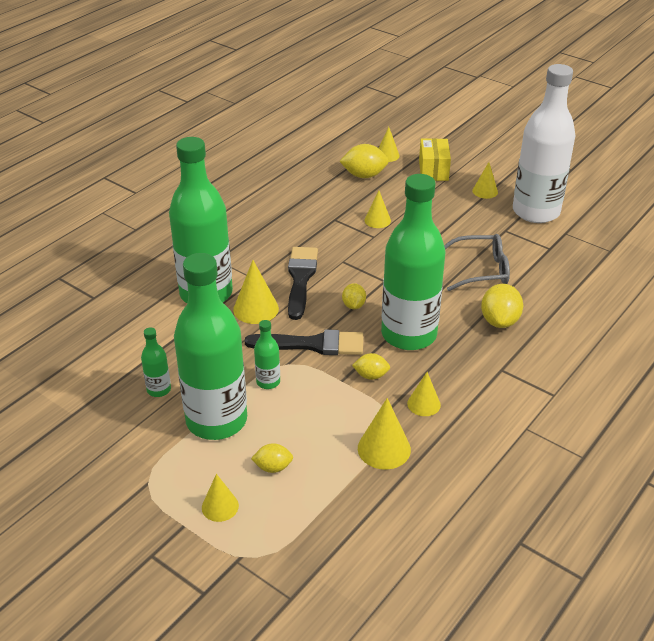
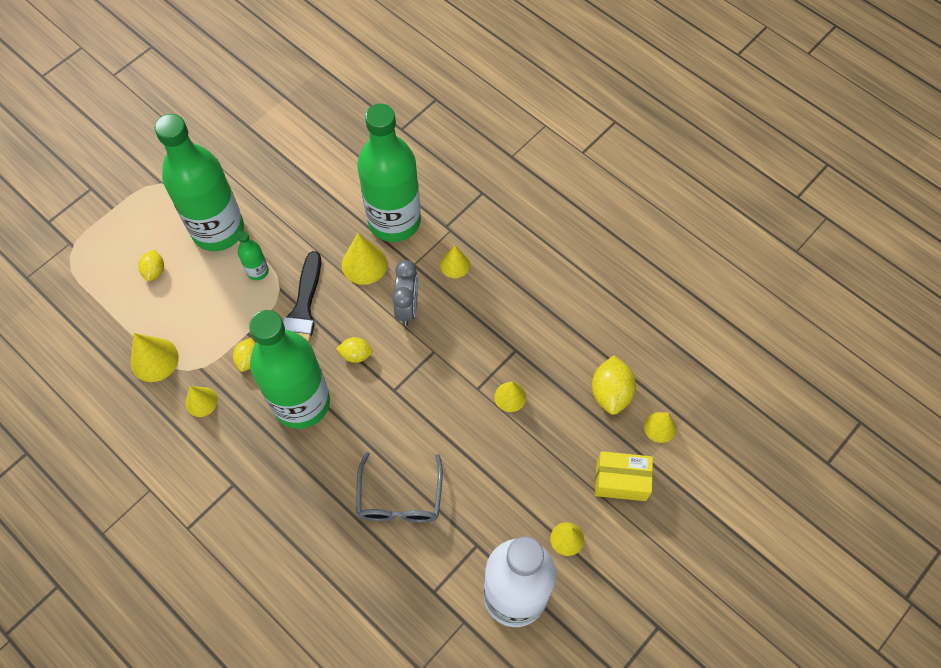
camera: 95 degrees right, 25 degrees up
green bottle [141,327,171,397] -> none
yellow cone [202,474,239,522] -> yellow cone moved to [440,245,470,278]
black brush [288,247,318,320] -> grey clock [392,260,418,326]
yellow lemon [481,284,523,328] -> none

